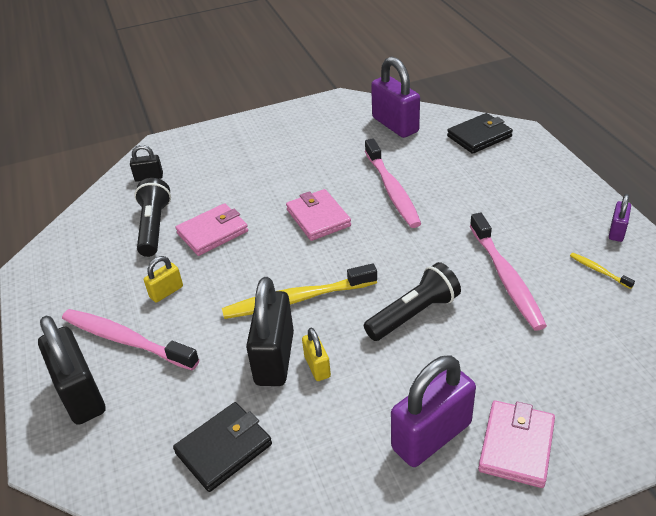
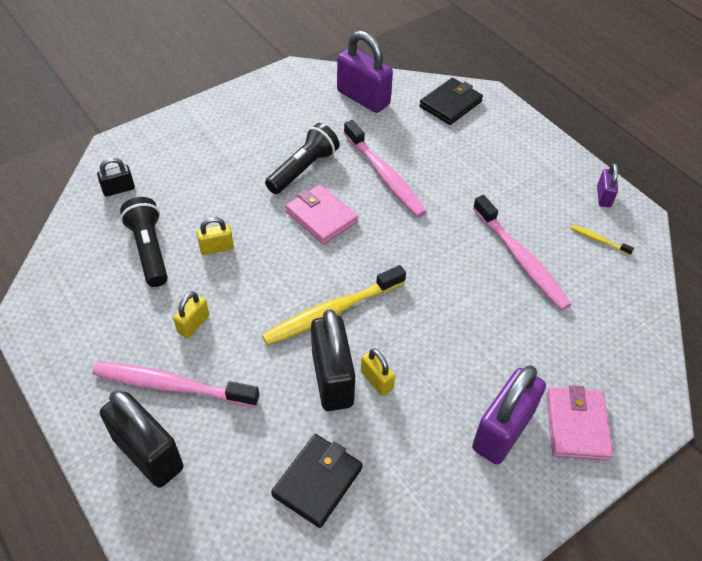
camera: 20 degrees left, 10 degrees up
pink wallet [176,203,248,256] -> yellow padlock [197,217,234,255]
black flashlight [364,262,461,341] -> black flashlight moved to [265,123,340,194]

